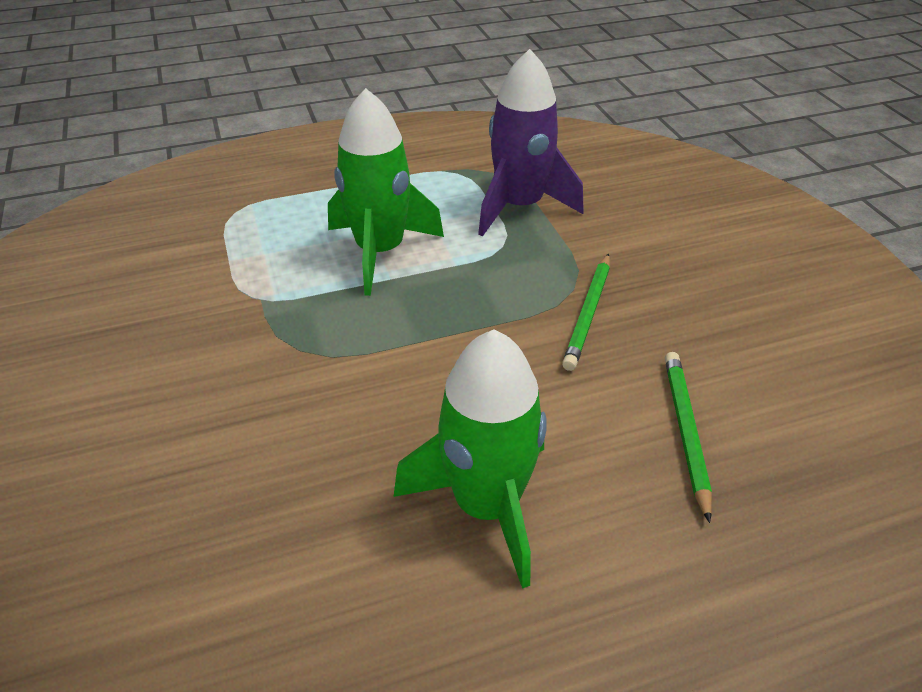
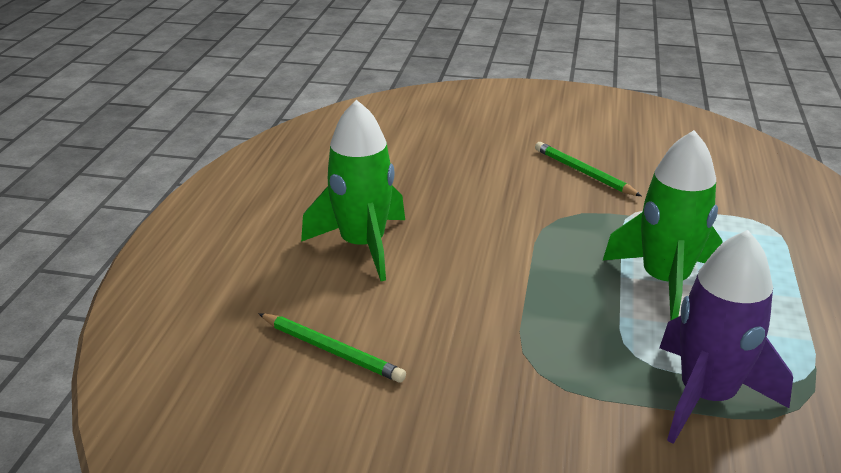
camera: 120 degrees right, 10 degrees down
green pencil [562,253,610,371] -> green pencil moved to [535,142,642,196]

